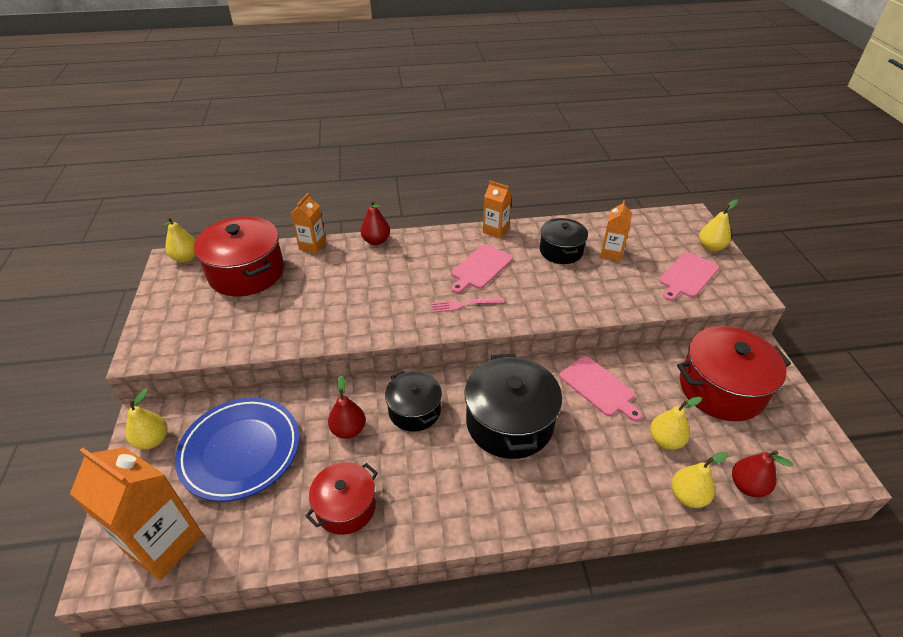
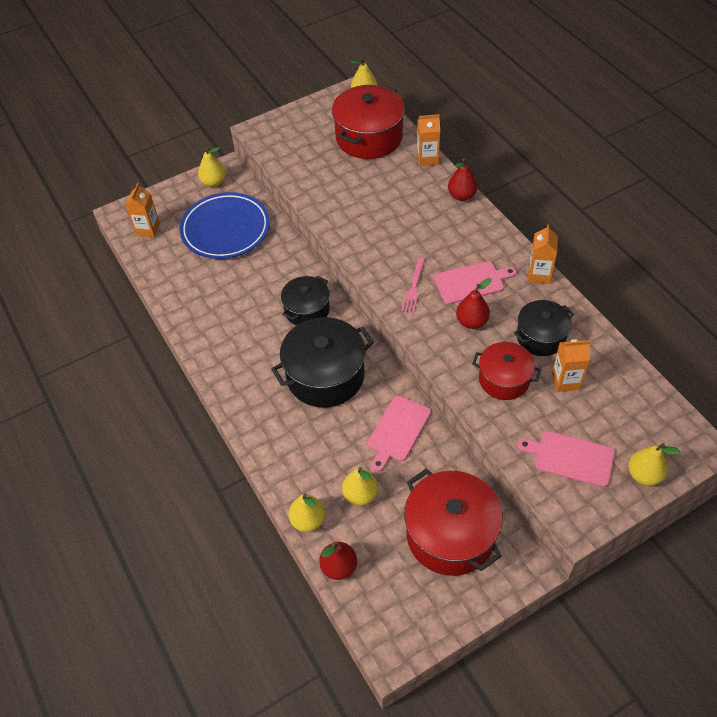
camera: 70 degrees right, 10 degrees up
orange carton [70,447,203,580] -> orange carton [125,183,160,237], size x0.54
red pot [305,462,378,535] -> red pot moved to [472,342,541,400]
red pear [328,376,366,439] -> red pear moved to [456,278,491,329]
pink fork [432,297,504,313] -> pink fork turned 135 degrees counterclockwise [401,258,425,314]
pink cutting board [451,244,513,293] -> pink cutting board turned 150 degrees clockwise [434,261,517,304]

